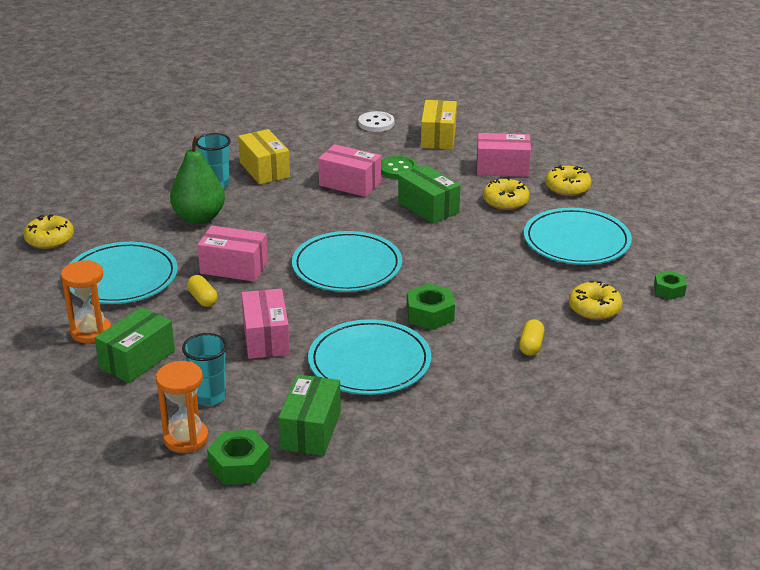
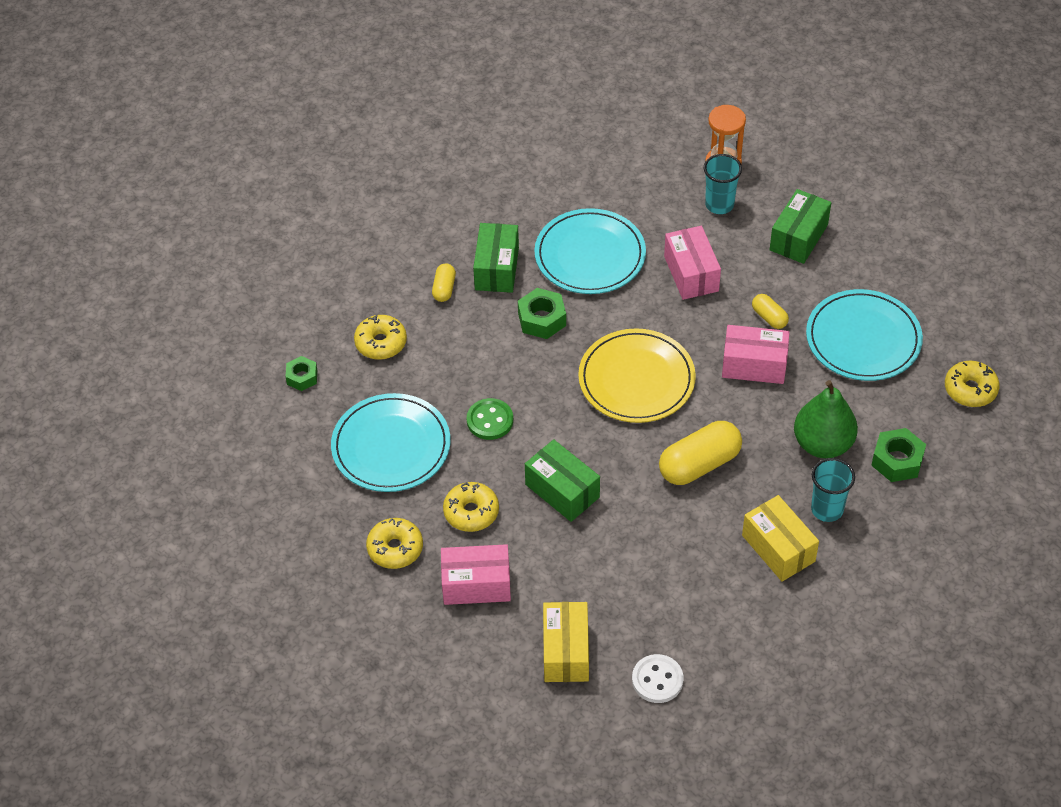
camera: 175 degrees right, 20 degrees up
orange hourglass [61,260,111,343] -> none
green nut [207,430,270,485] -> green nut moved to [871,428,926,482]
green box [278,374,341,456] -> green box moved to [473,223,519,293]
turquoise plate [292,231,402,292] -> yellow plate [578,328,696,423]
pink box [318,144,381,197] -> none
green button [381,156,418,179] -> green button moved to [467,398,513,440]
none -> yellow capsule [659,421,742,485]

